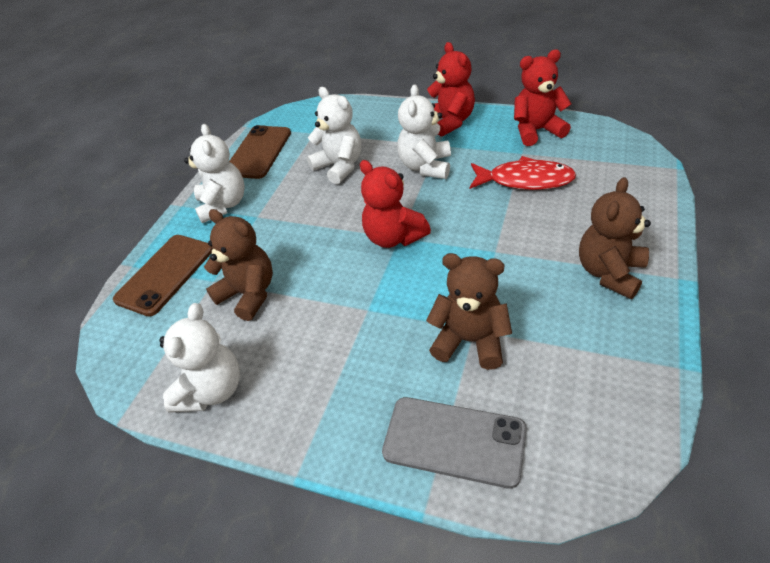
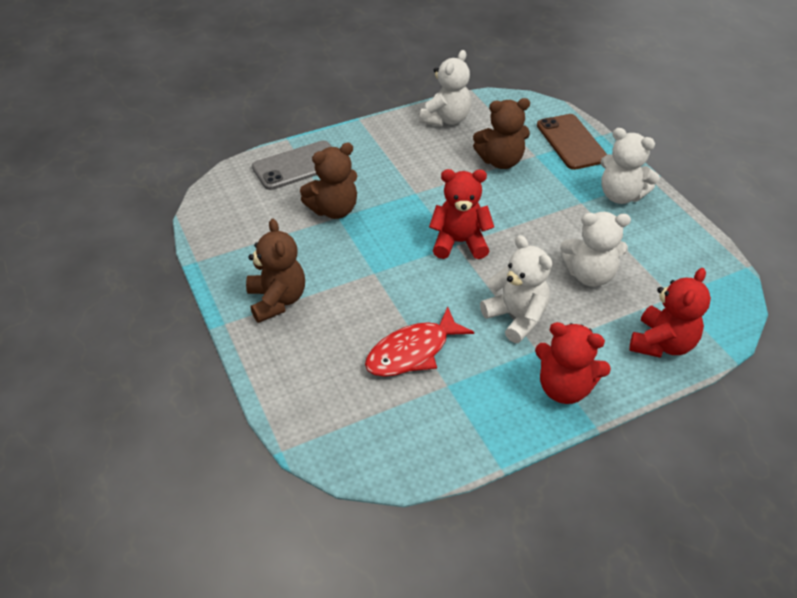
camera: 130 degrees right, 0 degrees up
white teddy bear [159,303,240,413] -> white teddy bear turned 120 degrees counterclockwise [419,50,471,126]
brown phone [229,125,291,179] -> none
red teddy bear [514,49,571,146] -> red teddy bear moved to [629,268,711,358]

